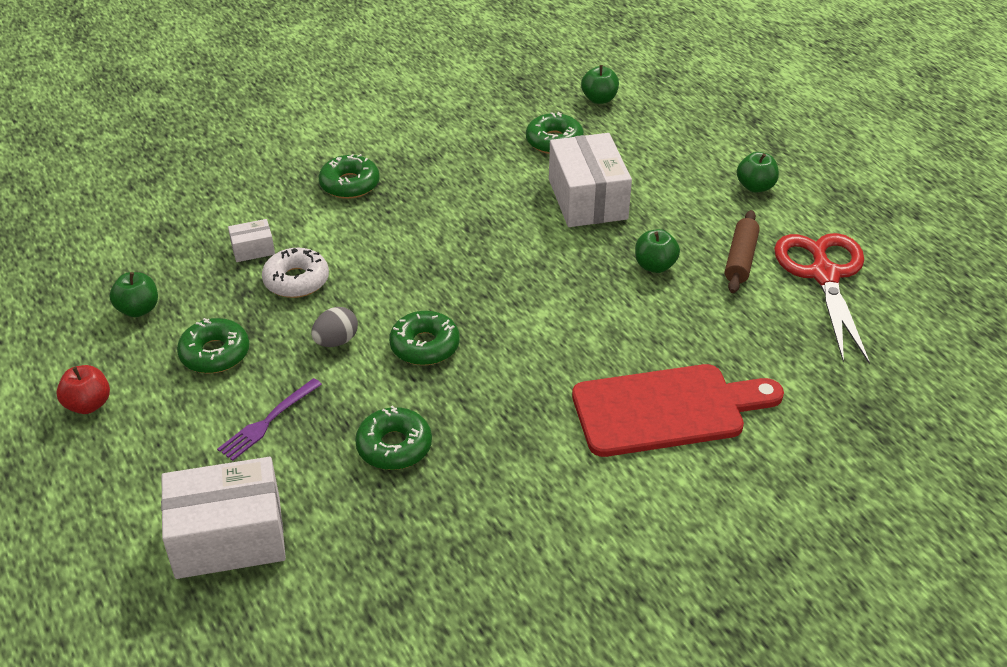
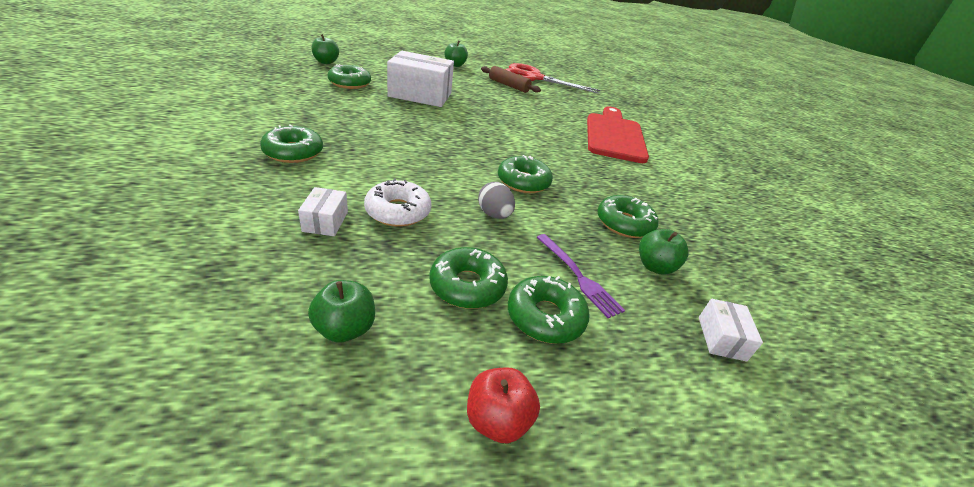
camera: 75 degrees left, 5 degrees down
white box [161,457,286,579] -> white box [699,299,763,362], size x0.46
green apple [635,229,680,273] -> green apple moved to [639,229,688,275]
none -> green donut [508,276,590,344]

